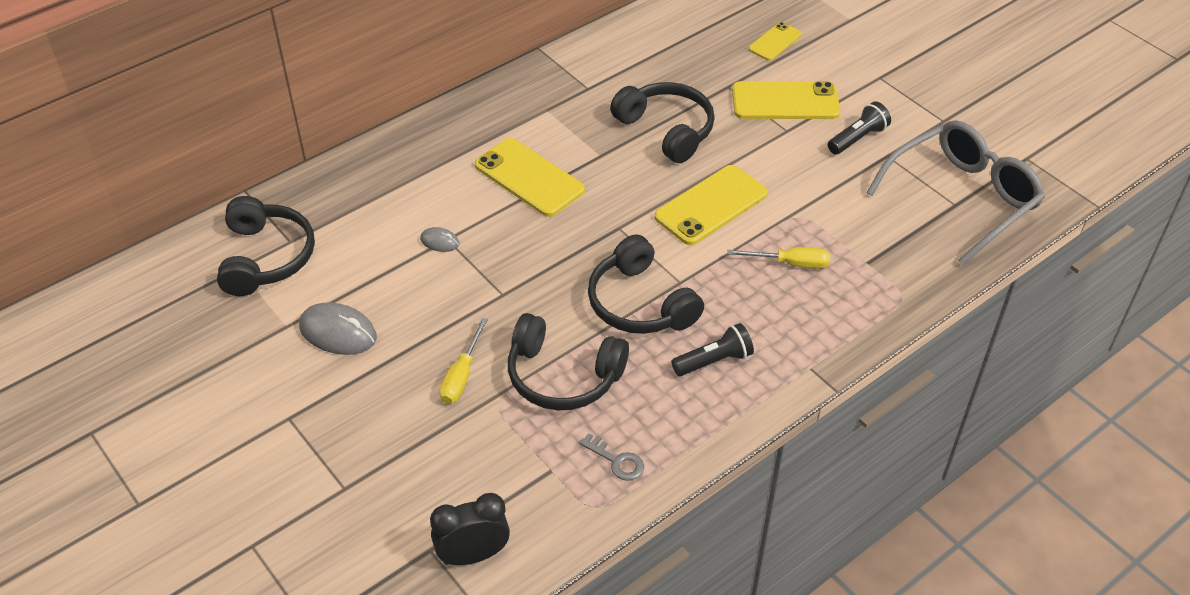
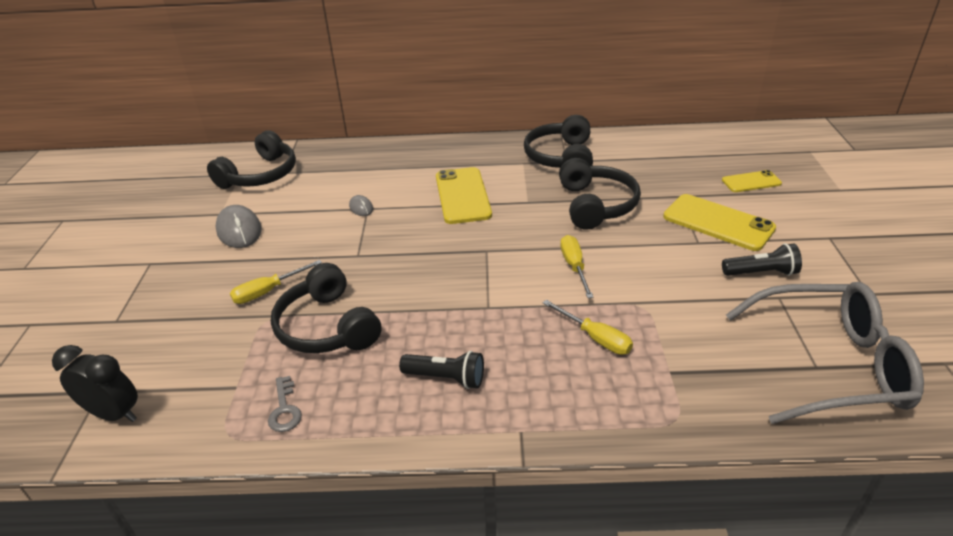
camera: 40 degrees right, 10 degrees down
black headphones [588,234,704,334] -> black headphones moved to [524,115,593,168]
yellow phone [654,165,768,245] -> yellow screwdriver [560,235,594,298]

